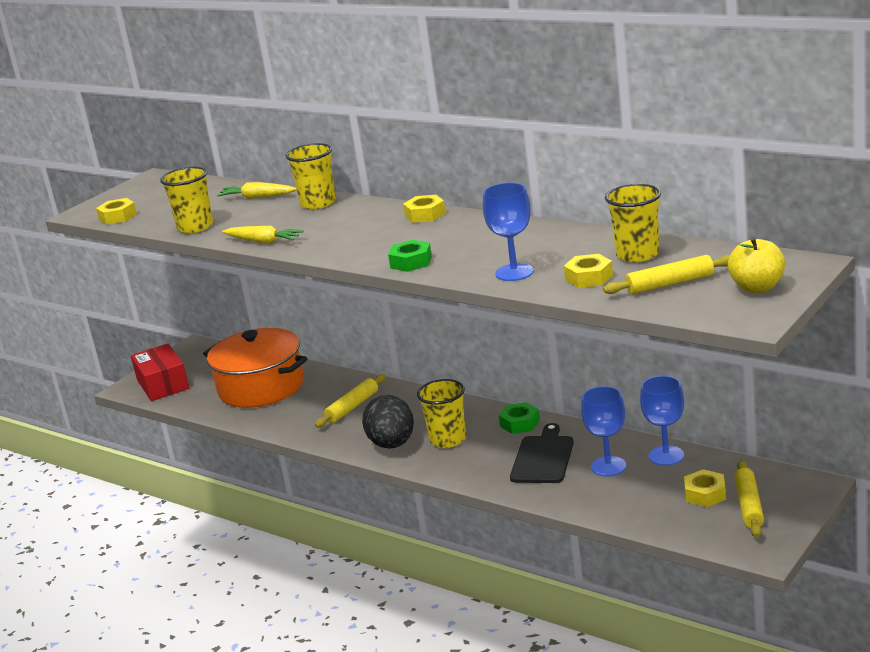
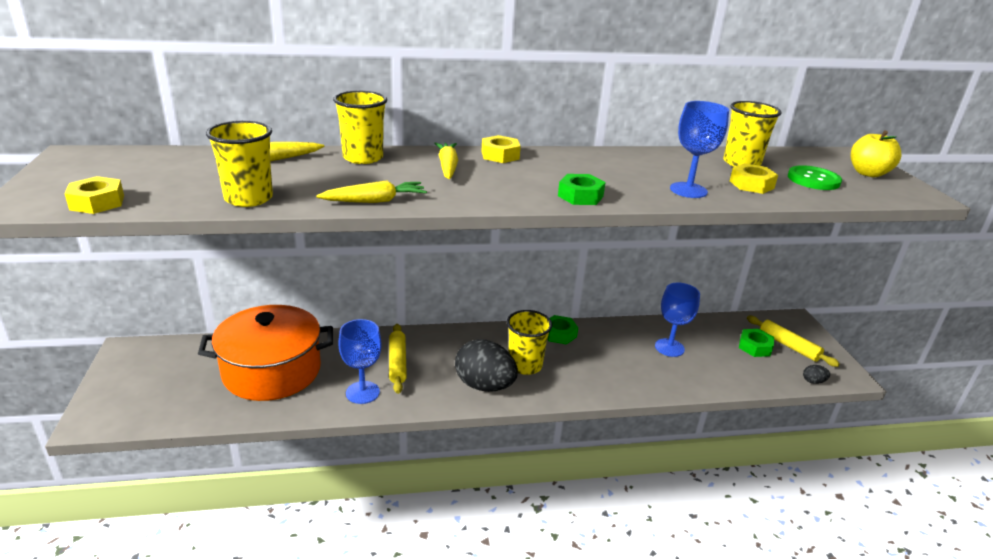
camera: 50 degrees left, 5 degrees up
red box [131,343,189,401] -> none
black cutting board [510,423,574,483] -> none
yellow rolling pin [603,255,730,294] -> green button [788,165,842,190]
blue goblet [640,376,684,466] -> blue goblet moved to [339,319,382,404]
yellow nut [684,469,726,507] -> green nut [739,329,774,357]
none -> yellow carrot [434,143,458,179]
none -> black egg [803,365,830,384]

